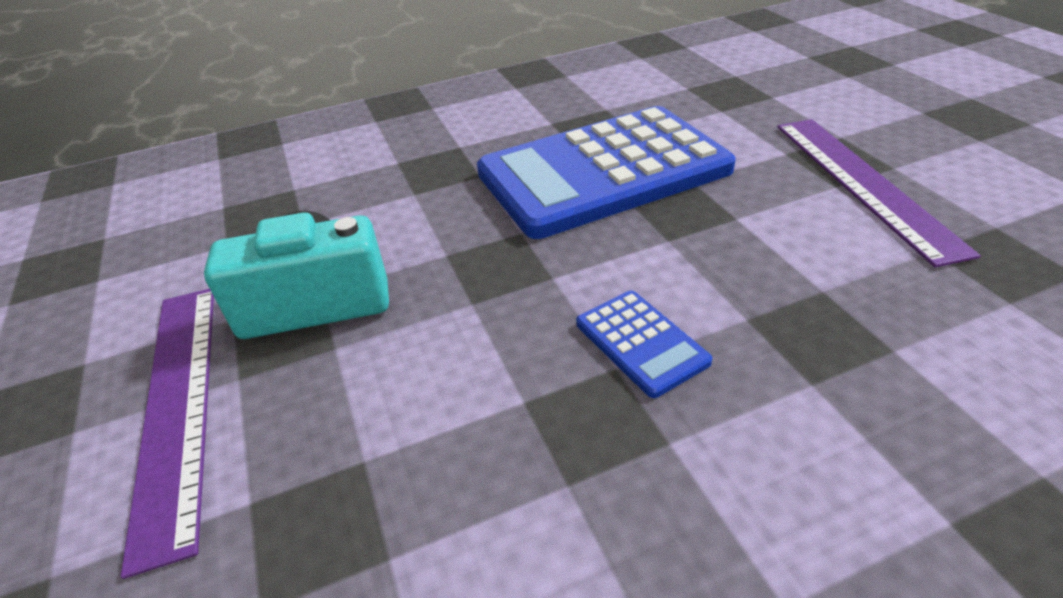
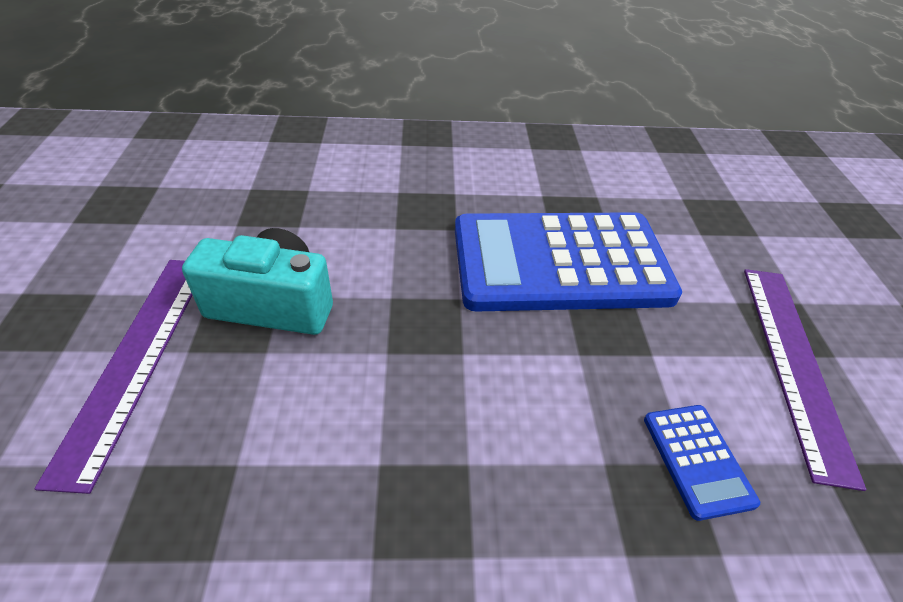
camera: 15 degrees right, 5 degrees up
blue calculator [576,291,712,398] -> blue calculator moved to [644,405,760,521]

